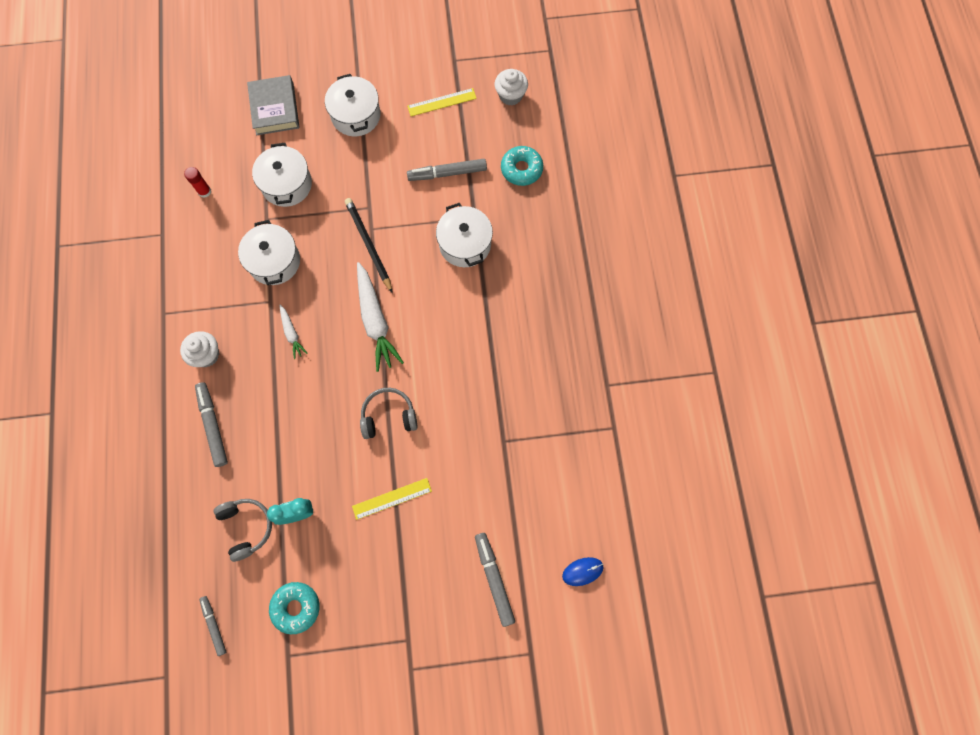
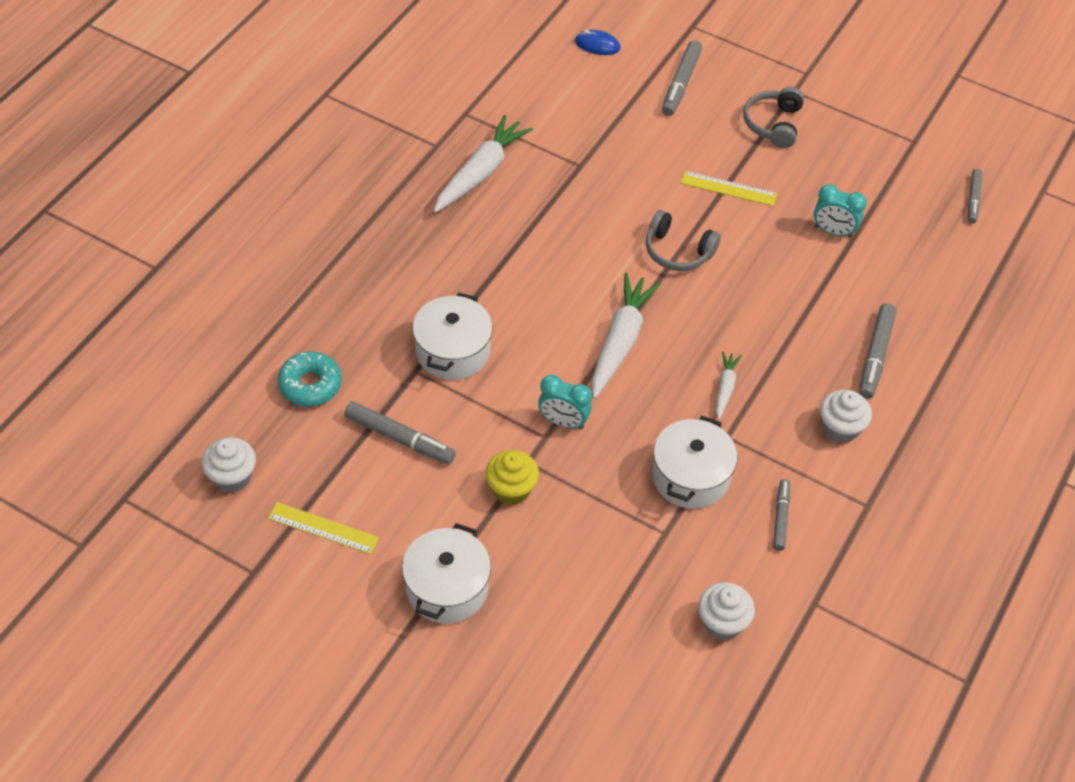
camera: 145 degrees left, 20 degrees down
red glue stick [184,167,211,198] -> white cupcake [698,582,755,640]
grey headphones [214,499,272,562] -> grey headphones moved to [743,87,804,148]
grey book [247,75,299,135] -> none
white pot [252,143,312,207] -> none
turquoise donut [269,582,319,634] -> none
black pencil [345,198,393,293] -> turquoise clock [538,375,592,429]
none -> white carrot [434,115,533,213]
none -> yellow cupcake [485,450,539,505]
none -> grey marker [773,479,790,551]

